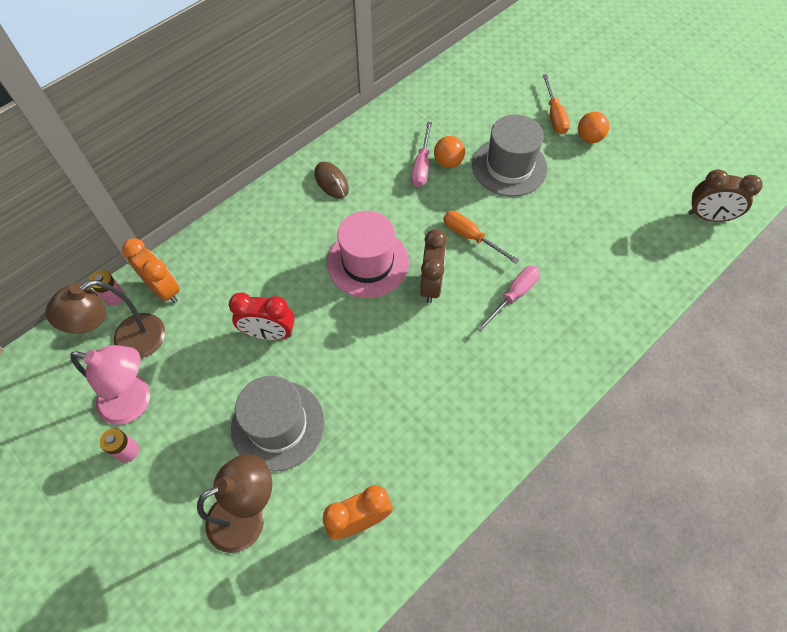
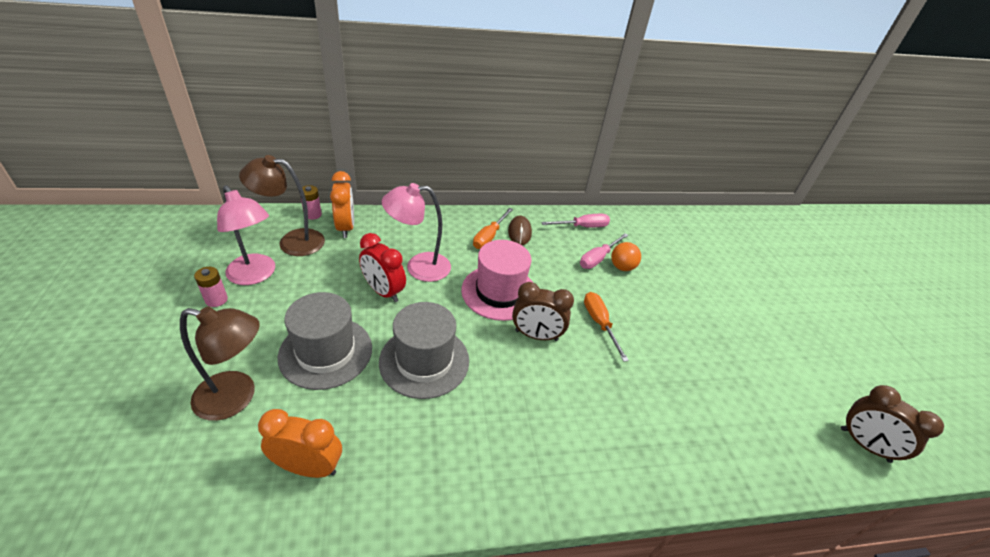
camera: 30 degrees right, 20 degrees down
brown clock [420,229,447,303] -> brown clock turned 60 degrees clockwise [512,282,574,341]
grey hat [472,114,548,197] -> grey hat moved to [379,302,469,399]
pink screwdriver [477,266,540,332] -> pink screwdriver moved to [541,214,610,227]
orange screwdriver [543,74,570,134] -> orange screwdriver moved to [473,208,513,249]
orange ball [578,112,610,143] -> none
none -> pink lamp [381,183,451,282]

